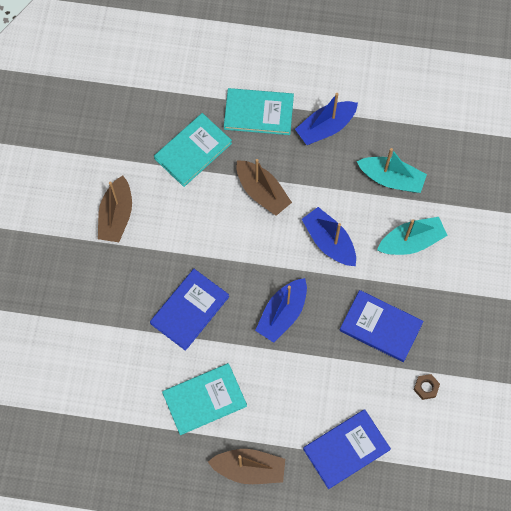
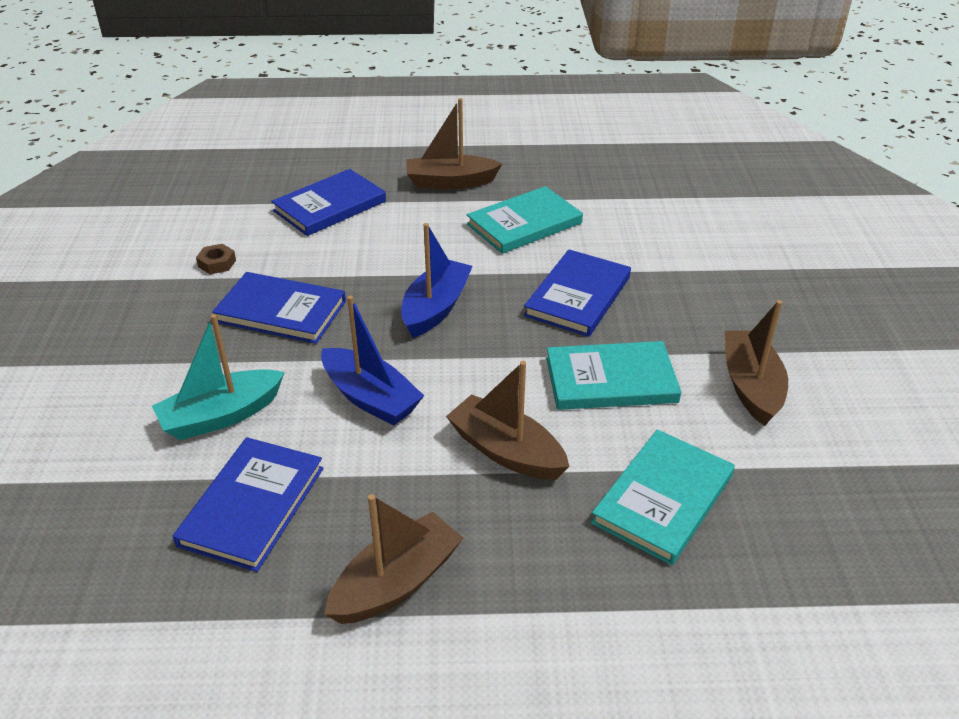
camera: 170 degrees right, 30 degrees down
turquoise book [224,88,294,135] -> turquoise book moved to [546,341,681,410]
blue boat [295,93,358,145] -> brown boat [324,494,463,624]
turquoise boat [357,148,427,193] -> blue book [173,437,324,572]

